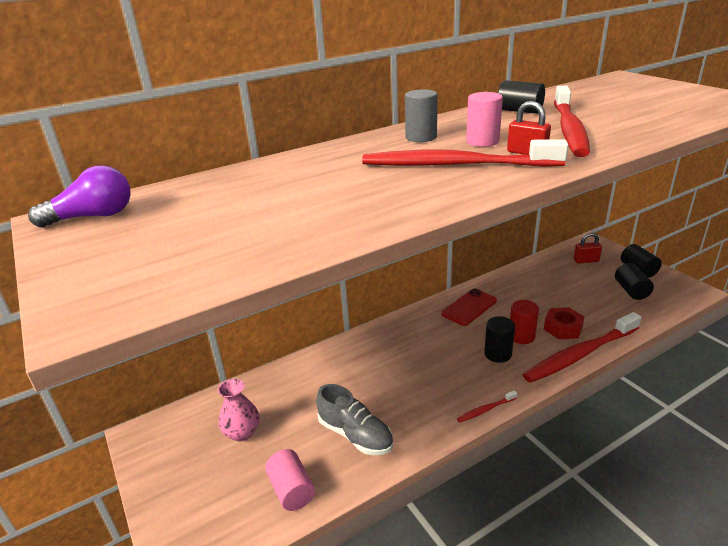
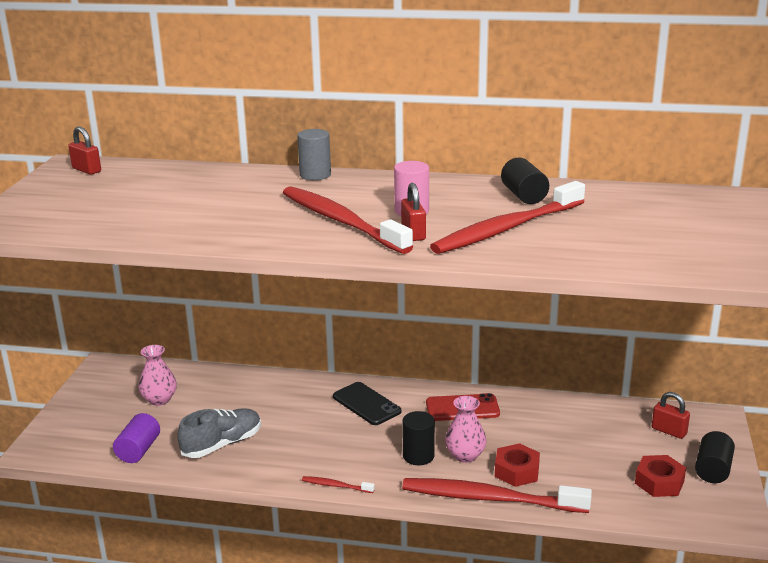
camera: 40 degrees right, 5 degrees down
purple light bulb [28,165,131,228] -> red padlock [68,126,101,175]
pink cylinder [265,449,315,511] -> purple cylinder [113,413,160,463]
grey shoe [316,384,393,455] -> grey shoe turned 120 degrees counterclockwise [177,409,261,458]
grey cylinder [405,89,438,142] -> grey cylinder moved to [297,129,331,180]
red cylinder [510,300,539,344] -> pink vase [445,396,486,463]
black cylinder [615,263,654,300] -> red nut [635,455,686,497]
none -> black phone [333,382,401,425]

